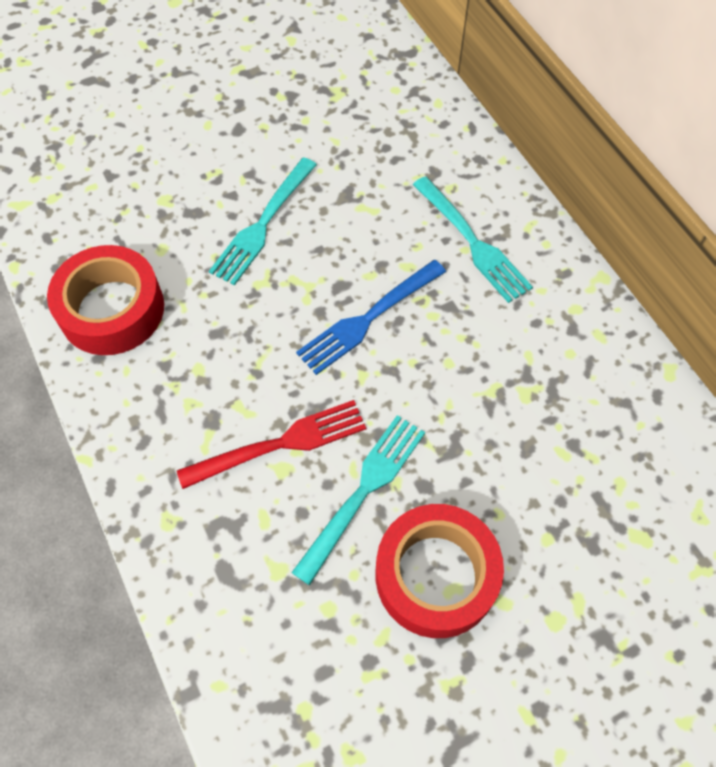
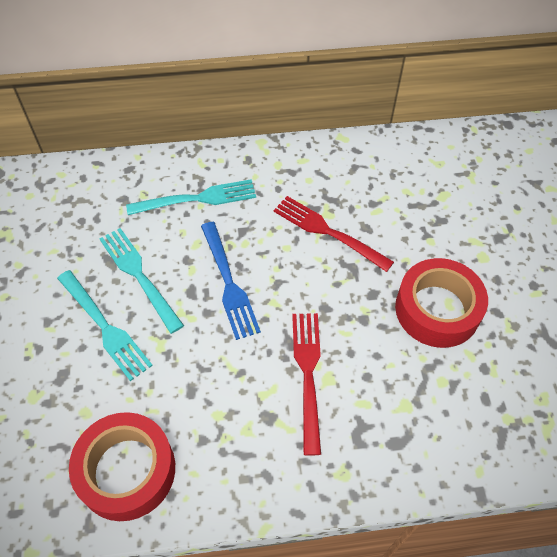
camera: 70 degrees left, 5 degrees down
turquoise fork [291,415,425,585] -> turquoise fork moved to [100,228,184,334]
none -> red fork [274,196,394,272]

